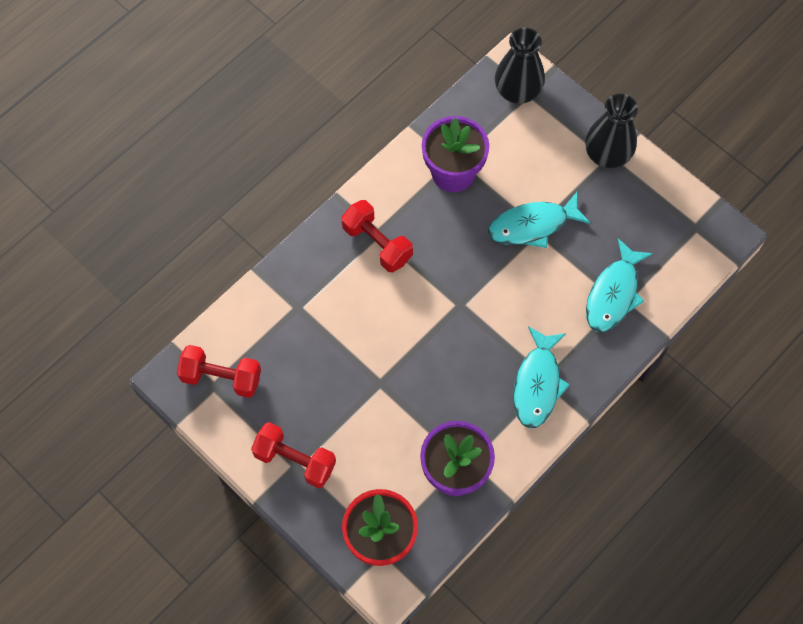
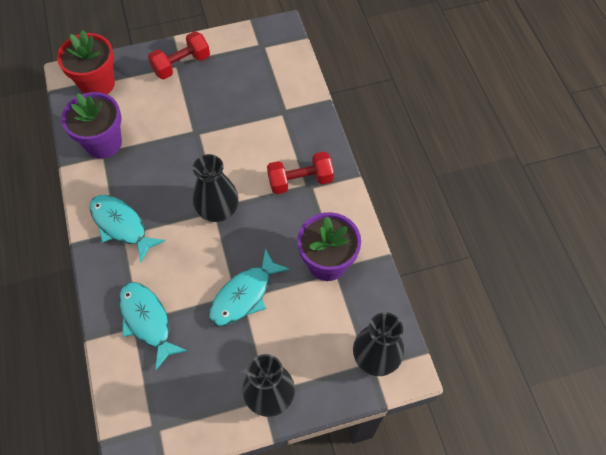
camera: 120 degrees right, 5 degrees down
red dumbbell [177,345,261,398] -> none
turquoise fish [488,192,591,248] -> turquoise fish turned 150 degrees counterclockwise [209,248,290,326]
none -> black vase [193,154,239,222]

